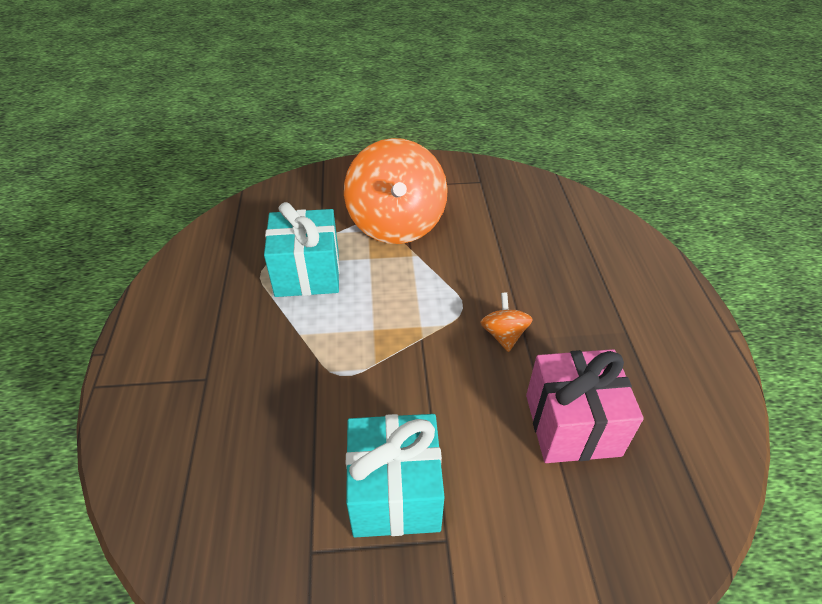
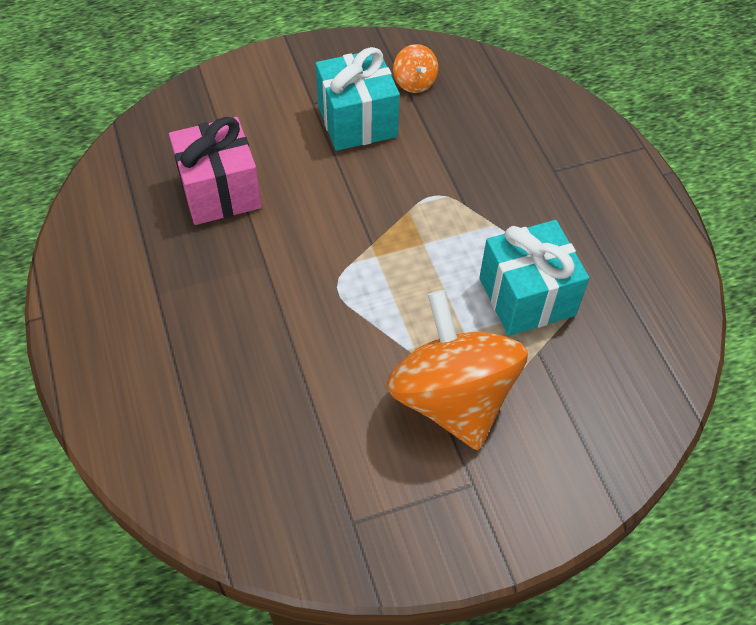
camera: 165 degrees right, 10 degrees up
orange spinning top [480,292,533,352] -> orange spinning top moved to [393,44,438,93]

